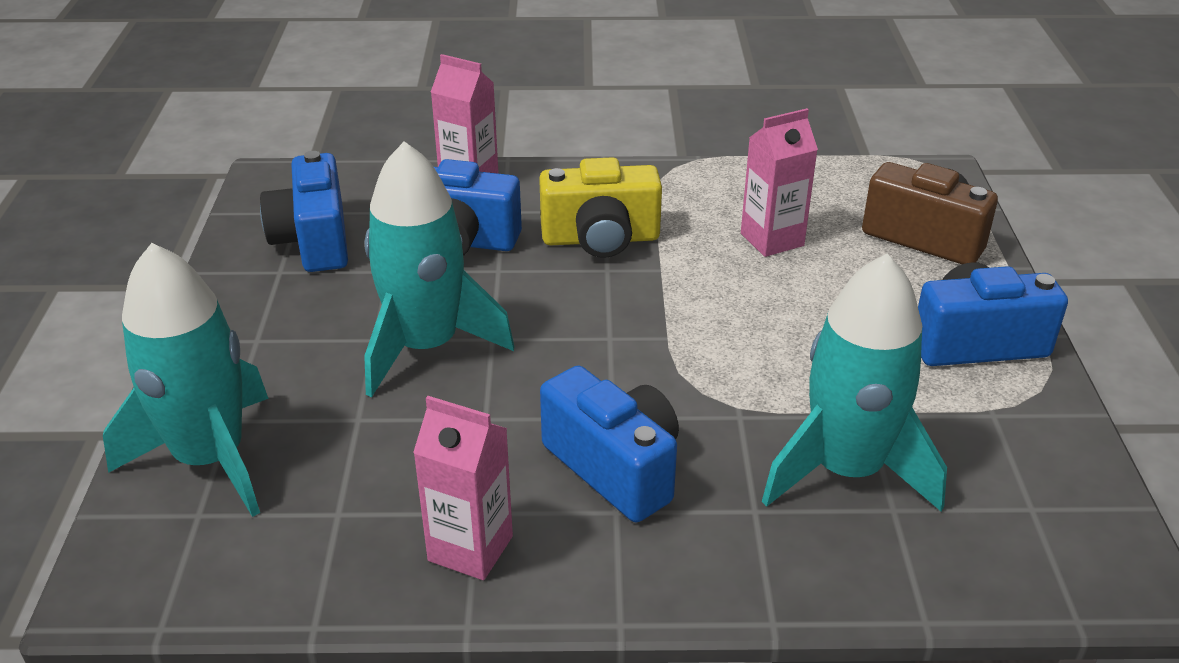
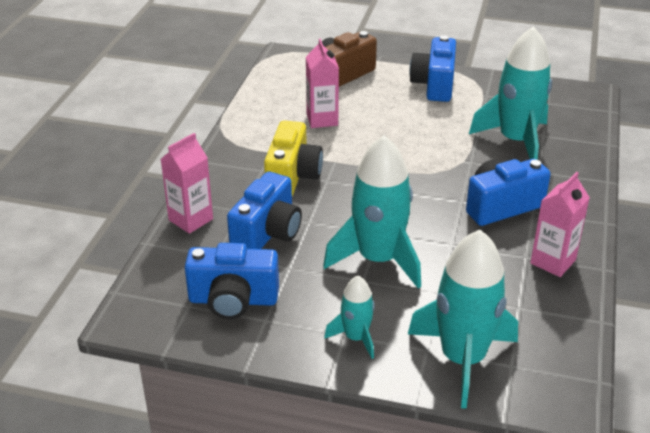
camera: 75 degrees left, 0 degrees up
none -> turquoise rocket [324,276,375,359]

